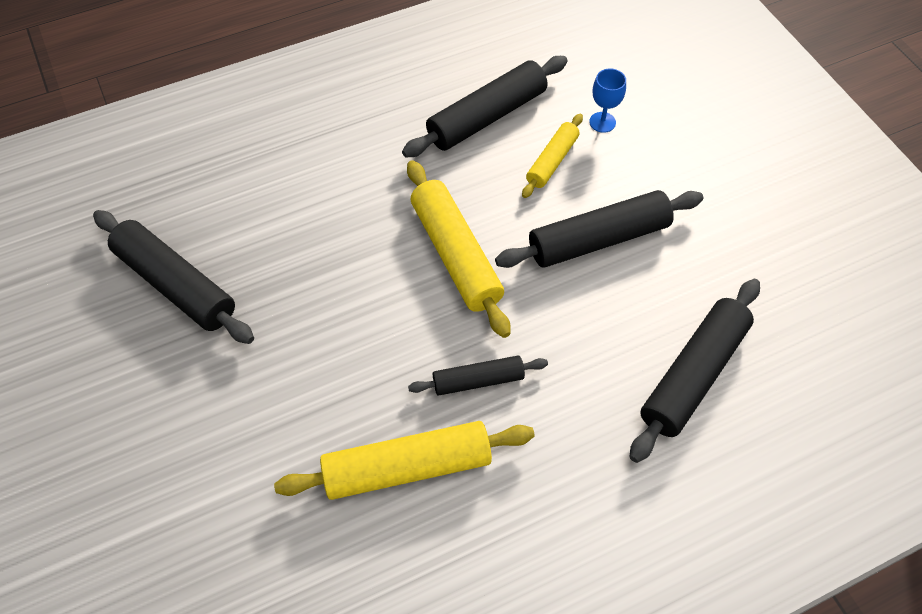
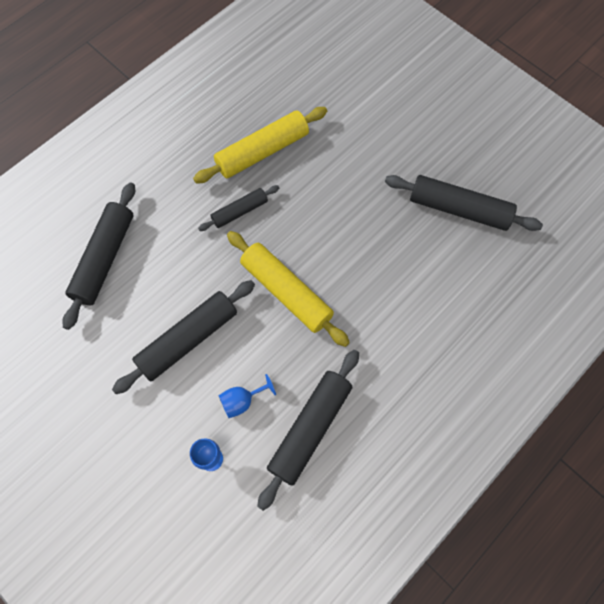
camera: 160 degrees right, 10 degrees up
yellow rolling pin [522,114,583,198] -> blue goblet [218,374,276,418]

